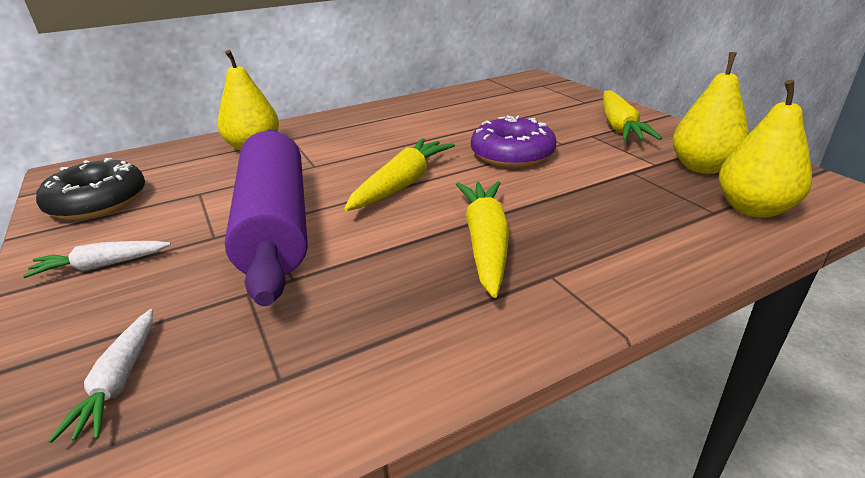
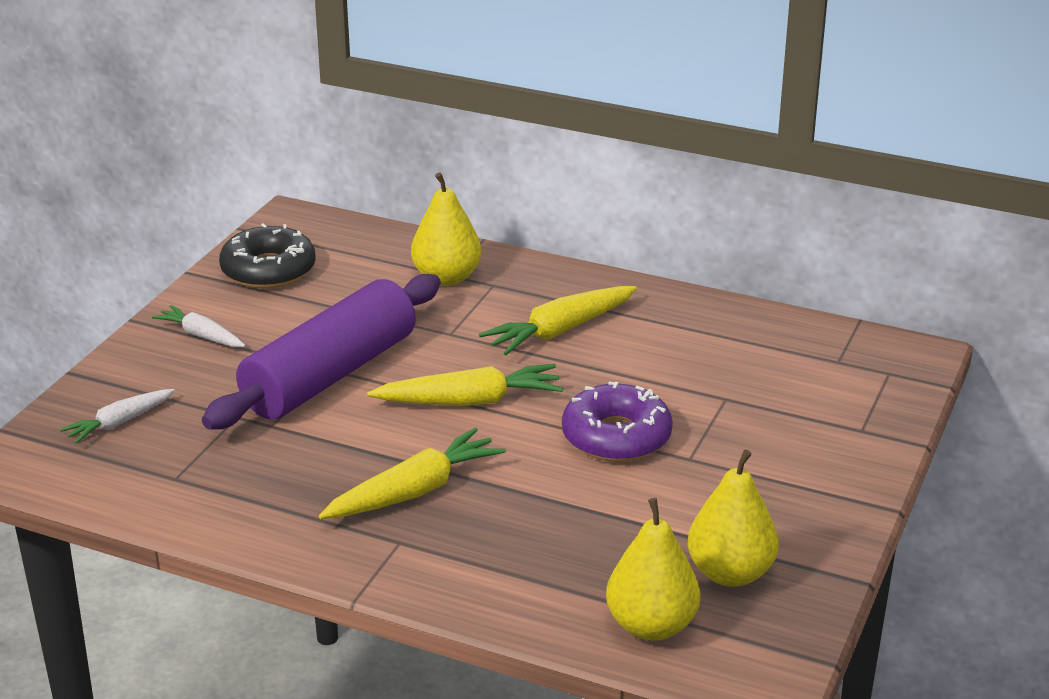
camera: 50 degrees right, 0 degrees up
yellow carrot [603,90,662,141] -> yellow carrot moved to [479,286,637,355]

